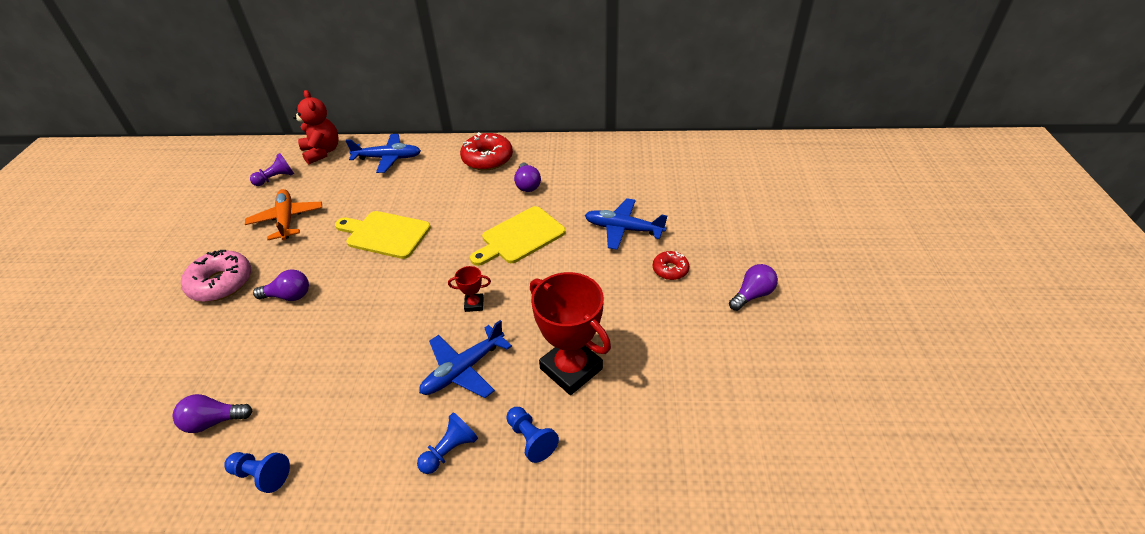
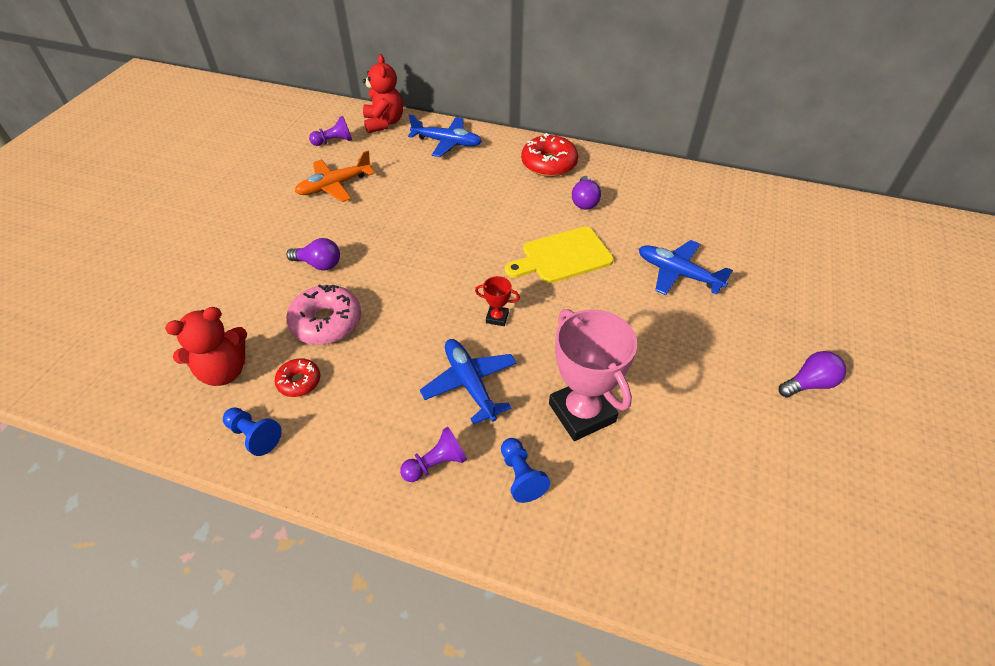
camera: 15 degrees right, 5 degrees up
purple light bulb [173,394,252,433] -> red teddy bear [165,307,247,386]
pink donut [181,250,251,302] -> pink donut moved to [286,284,361,345]
orange plane [245,189,322,240] -> orange plane turned 120 degrees counterclockwise [295,151,375,202]
yellow cutting board [335,211,431,259] -> none
blue pawn [417,412,478,474] -> purple pawn [400,427,467,482]
blue plane [419,320,512,398] -> blue plane turned 90 degrees clockwise [420,339,517,425]
red trophy [530,272,611,395] -> pink trophy [549,309,637,441]
red donut [653,251,689,280] -> red donut moved to [275,358,320,397]

